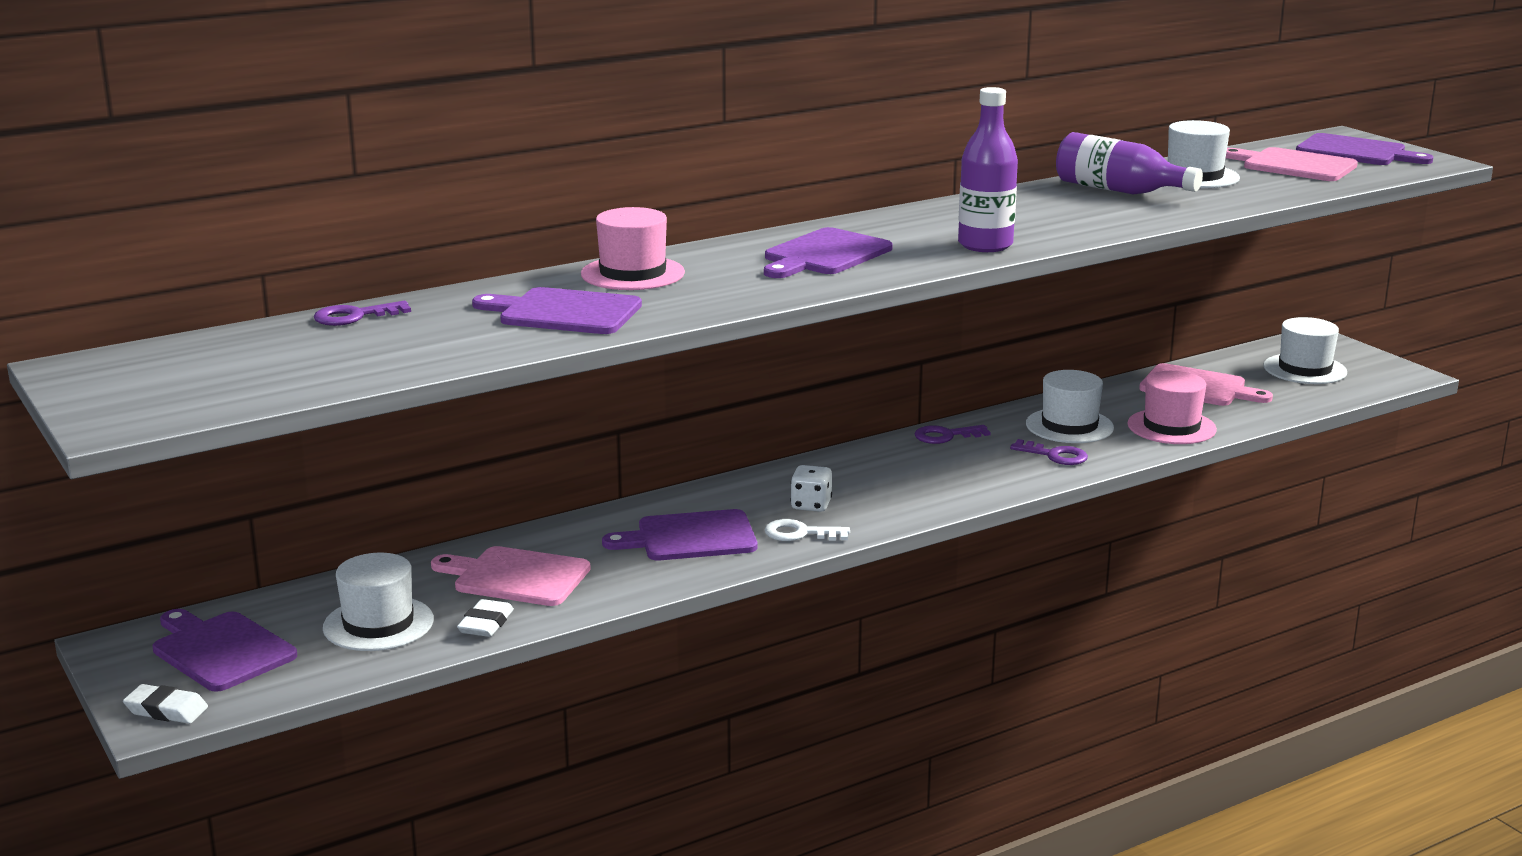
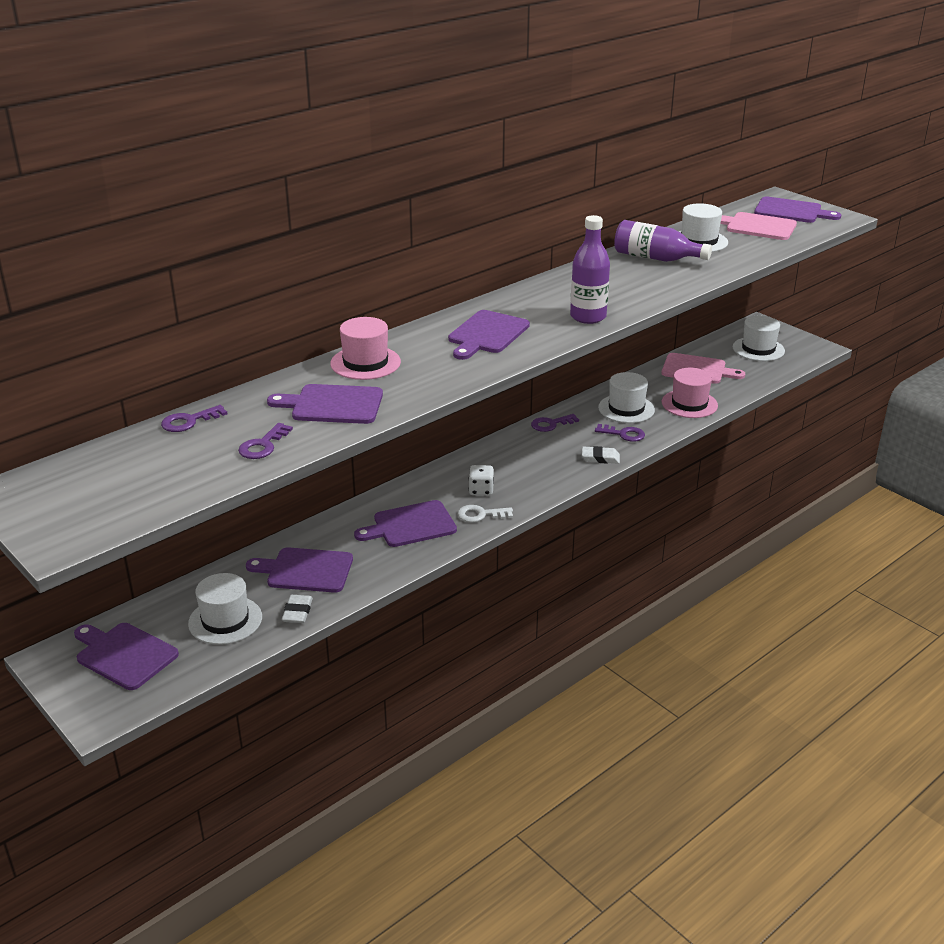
camera: 10 degrees left, 10 degrees up
white eraser [123,684,208,724] -> white eraser moved to [582,446,620,464]
pink cutting board [431,546,591,606] -> purple cutting board [246,547,353,593]
none -> purple key [238,423,293,459]

